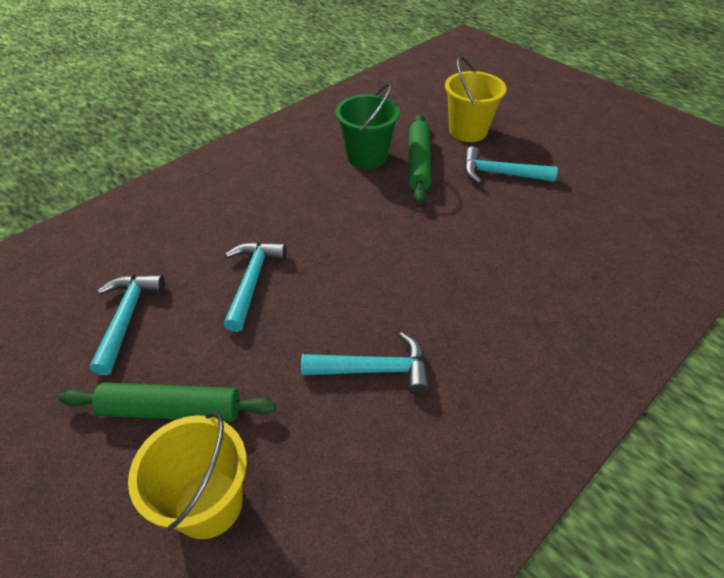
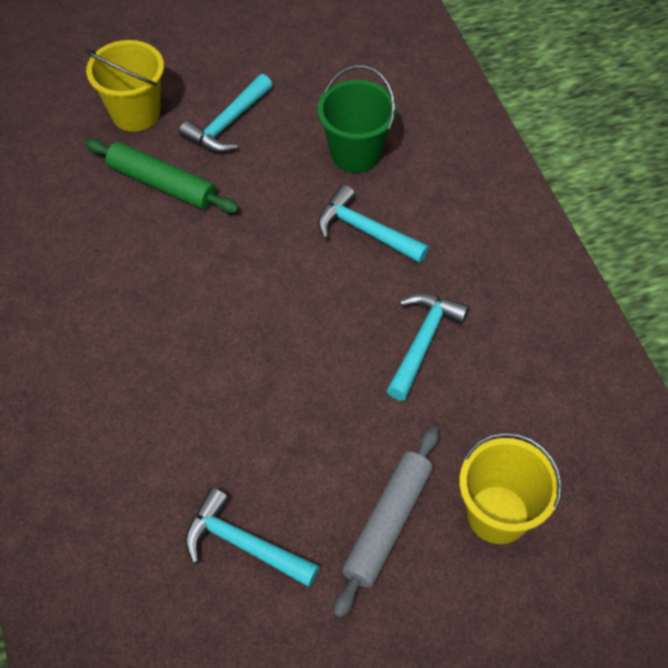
camera: 65 degrees left, 10 degrees up
green rolling pin [59,382,276,422] -> grey rolling pin [334,427,439,618]
turquoise hammer [223,242,287,332] -> turquoise hammer moved to [318,185,429,263]
green bucket [335,83,400,169] -> green bucket moved to [317,65,397,173]

